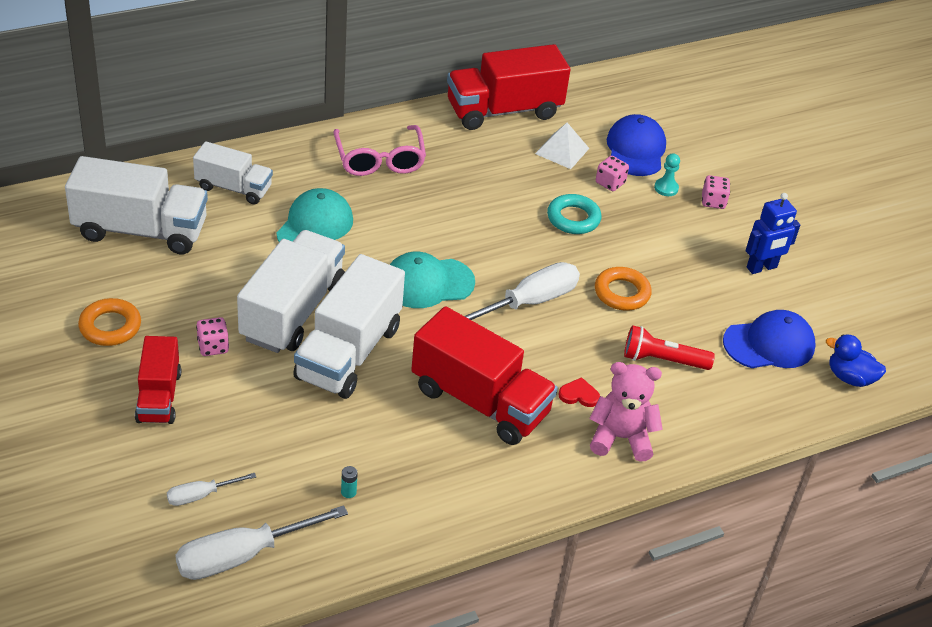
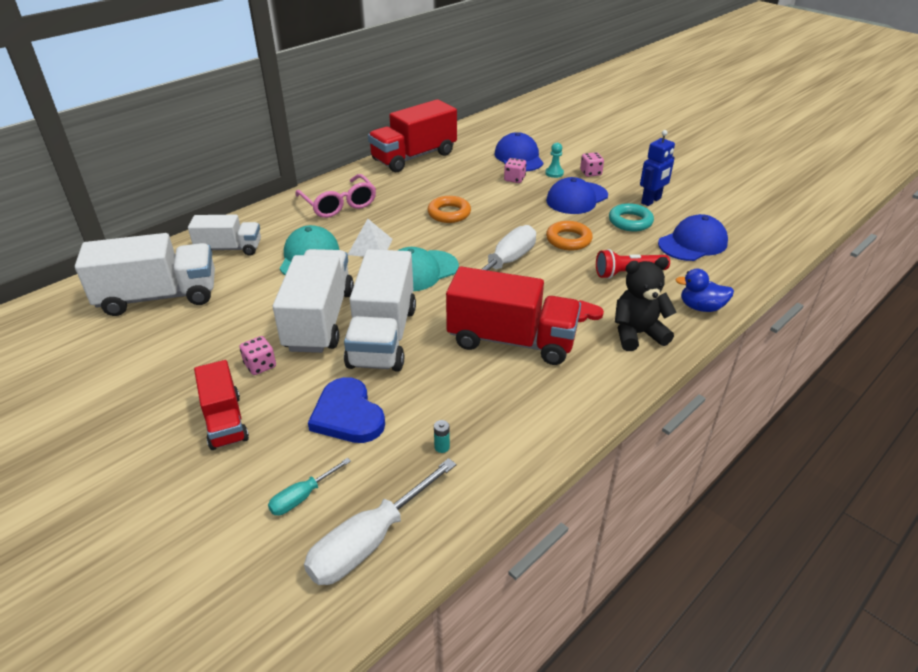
camera: 15 degrees left, 5 degrees down
orange ring [78,298,141,346] -> orange ring moved to [428,196,471,223]
white screwdriver [167,473,256,506] -> turquoise screwdriver [268,458,351,515]
white pyramid [535,123,589,169] -> white pyramid moved to [348,219,393,257]
turquoise ring [547,194,601,234] -> turquoise ring moved to [609,203,654,231]
pink teddy bear [589,362,663,462] -> black teddy bear [615,257,676,351]
blue duck [826,335,886,387] -> blue duck moved to [676,269,734,312]
none -> blue heart [308,377,385,443]
none -> blue cap [546,177,608,214]

